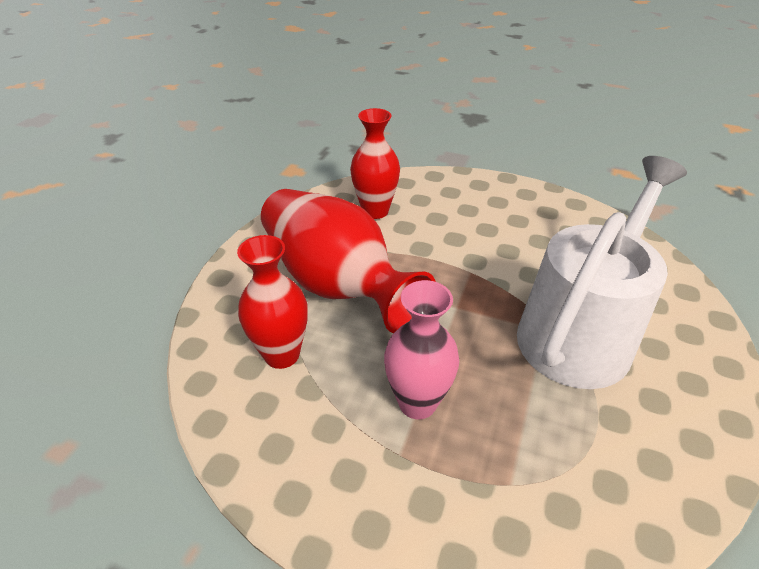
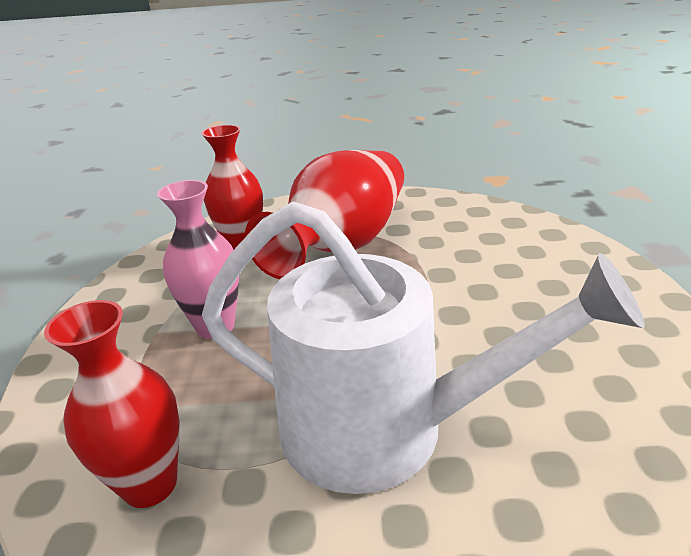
camera: 70 degrees right, 10 degrees down
red vase [350,108,400,219] -> red vase moved to [44,300,179,508]

